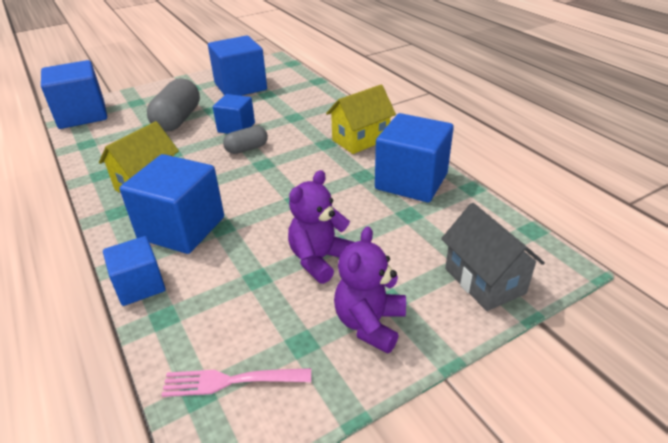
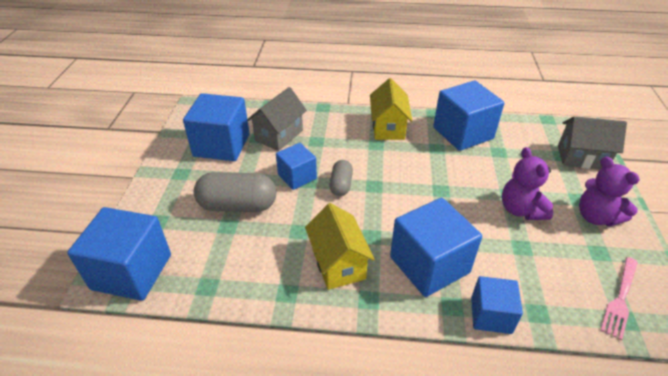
camera: 55 degrees left, 5 degrees up
grey capsule [147,78,200,132] -> grey capsule turned 45 degrees counterclockwise [194,172,276,212]
none -> grey house [247,87,307,151]

